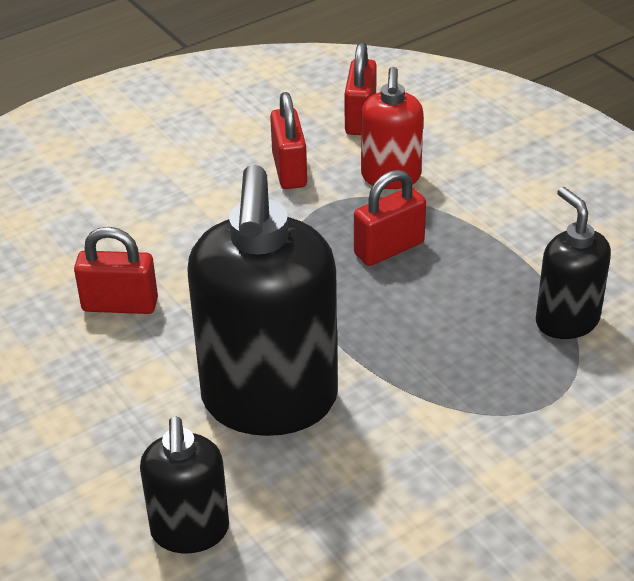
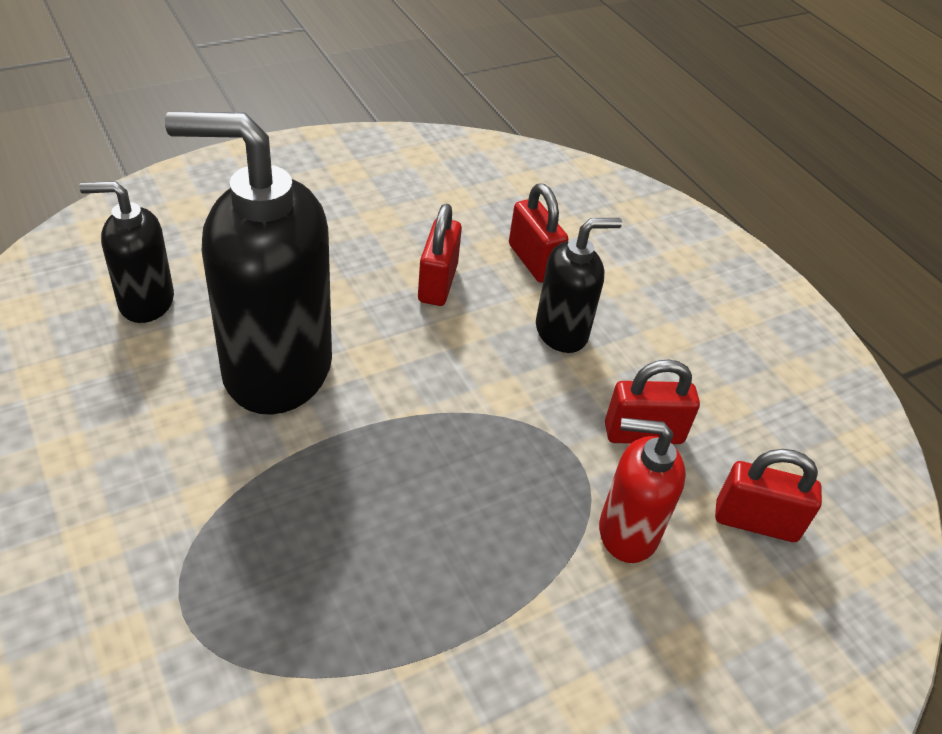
camera: 90 degrees right, 5 degrees up
red padlock [354,170,426,266] -> red padlock moved to [509,183,568,283]
black soap dispenser [536,187,611,339] -> black soap dispenser moved to [536,218,622,353]

